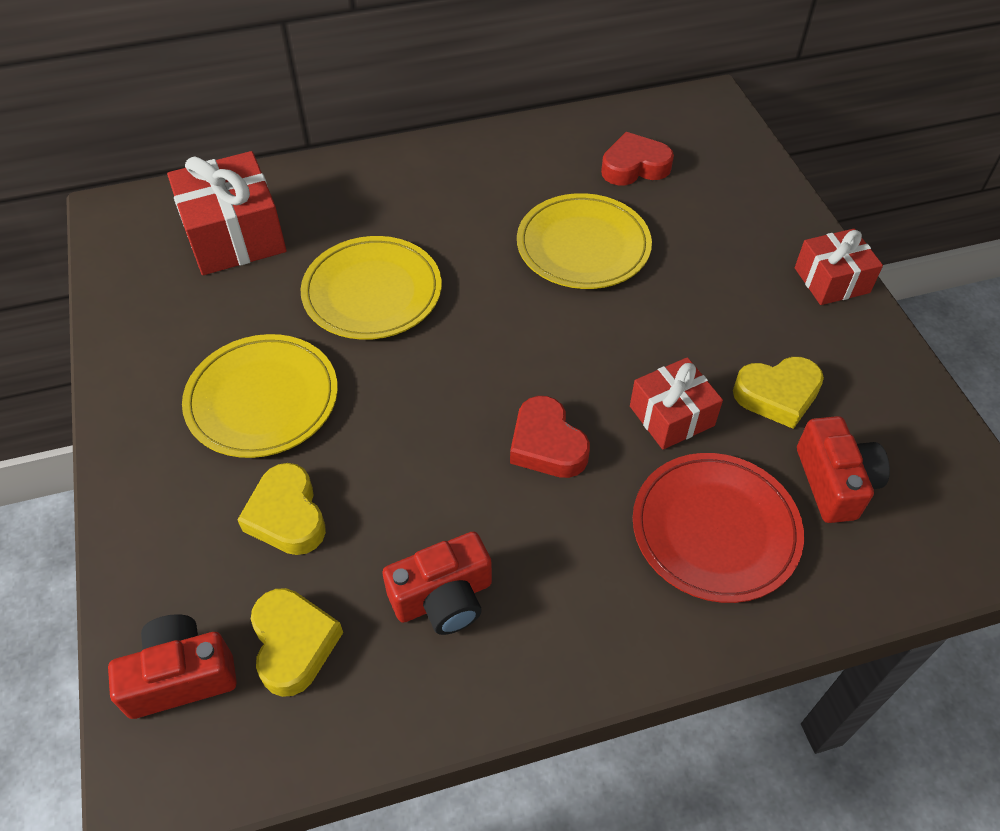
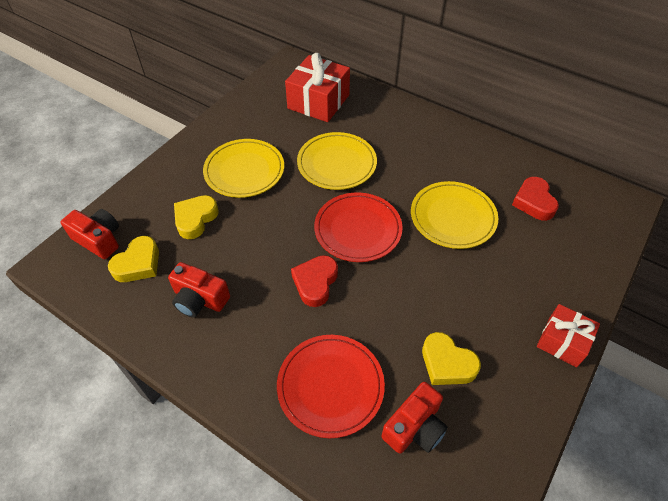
camera: 50 degrees right, 0 degrees up
red heart [601,132,674,185] -> red heart turned 135 degrees counterclockwise [512,177,559,221]
red gift [630,357,723,450] -> none
none -> red plate [314,192,403,262]

